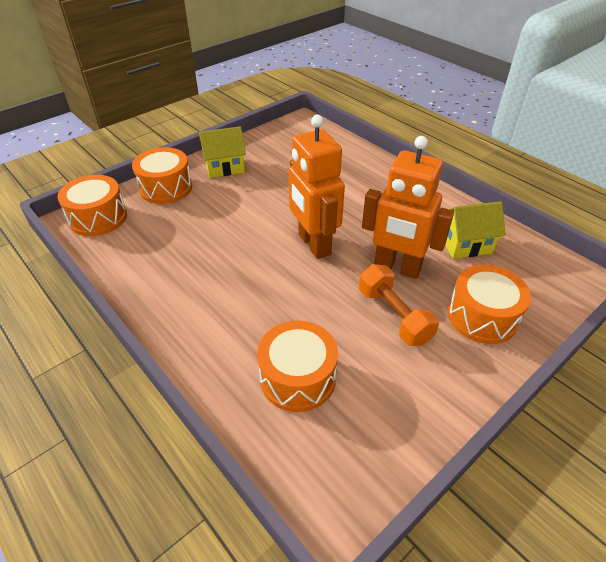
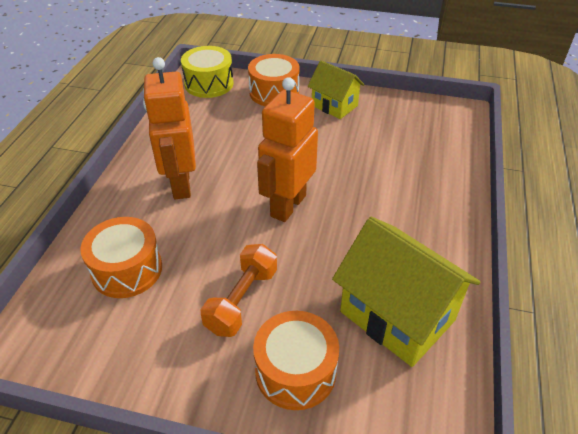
camera: 55 degrees right, 0 degrees up
orange drum [57,175,127,236] -> yellow drum [181,46,234,98]
orange robot [362,136,454,279] -> orange robot moved to [143,57,196,199]
yellow house [445,201,506,259] -> yellow house [332,217,480,367], size x1.69

